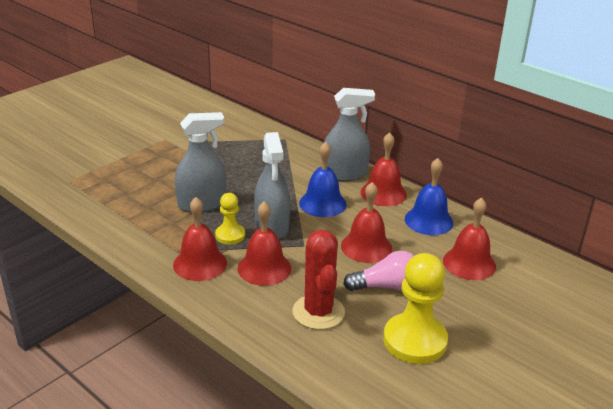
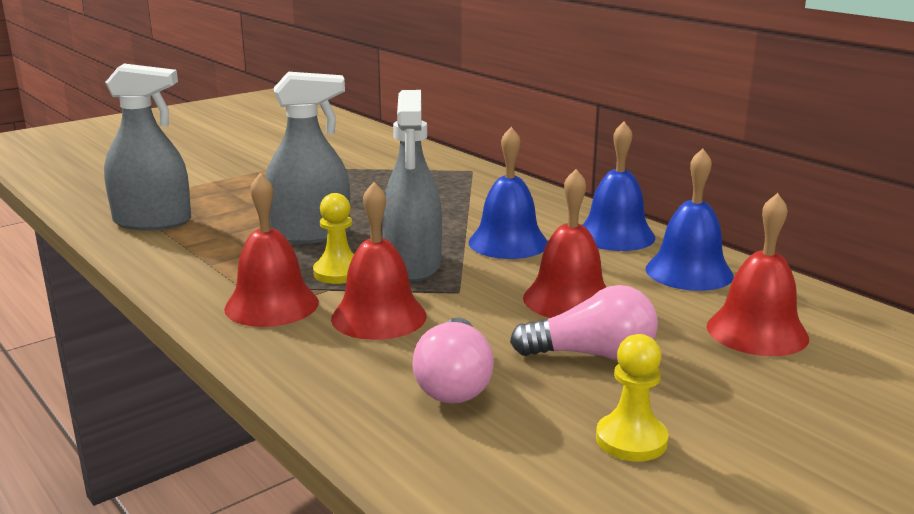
camera: 10 degrees right, 10 degrees down
red cactus [292,230,345,330] -> pink light bulb [412,317,494,404]
grey spray bottle [324,88,375,181] -> grey spray bottle moved to [104,64,191,231]
red bell [361,132,407,206] -> blue bell [582,122,656,251]
yellow pawn [383,253,448,364] -> yellow pawn [596,334,669,462], size x0.56

